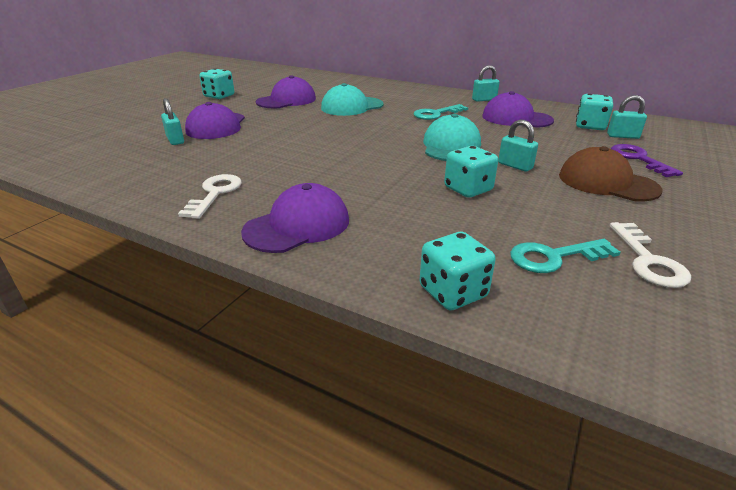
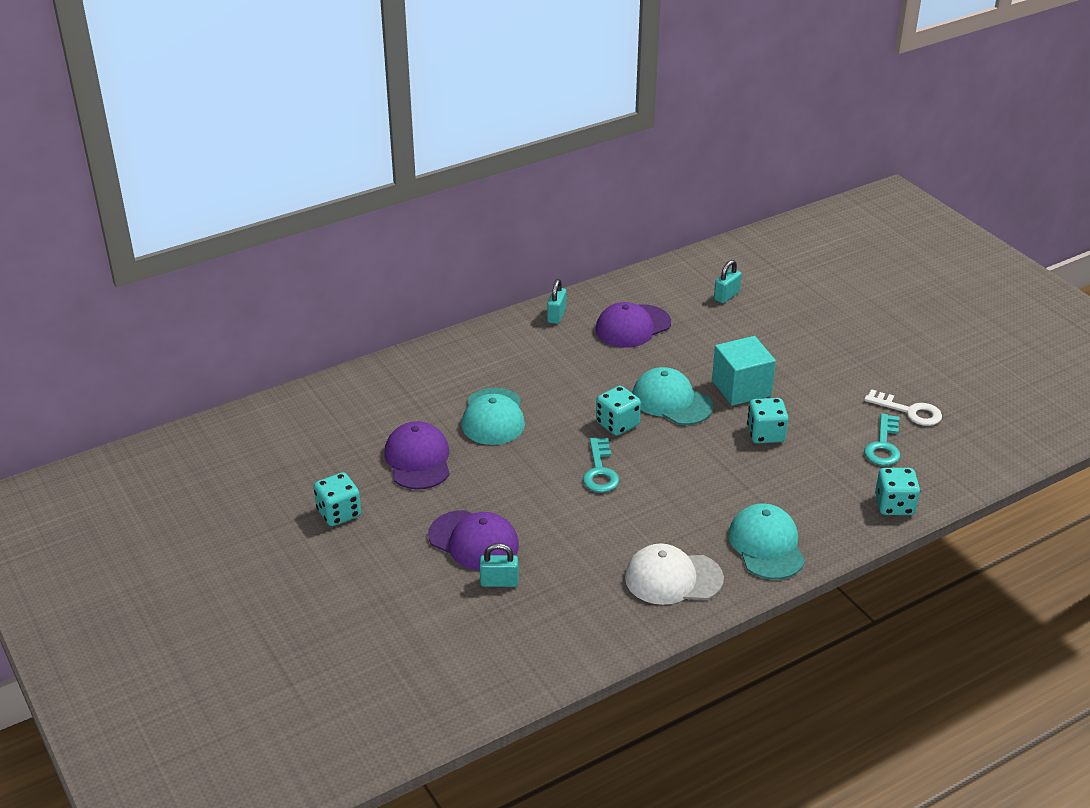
camera: 60 degrees left, 5 degrees up
white key [178,174,242,219] -> white cap [625,543,724,605]
purple cap [241,183,349,253] -> turquoise cap [728,503,805,579]
turquoise key [414,104,468,120] -> turquoise key moved to [583,438,619,493]
turquoise padlock [498,120,538,172] -> turquoise cube [712,336,776,406]
brown cap [559,146,663,201] -> none
turquoise dice [576,94,613,130] -> turquoise dice moved to [596,386,641,436]
purple key [611,144,683,177] -> none

